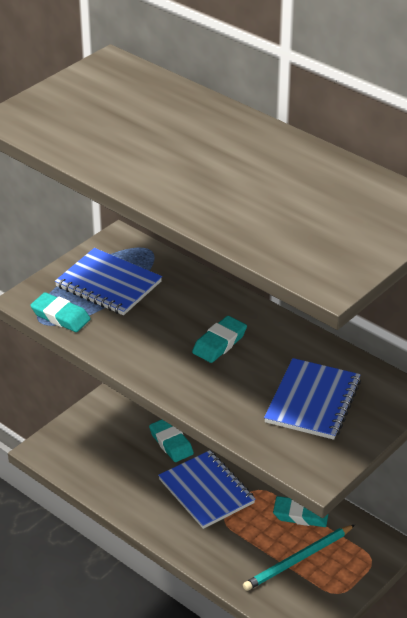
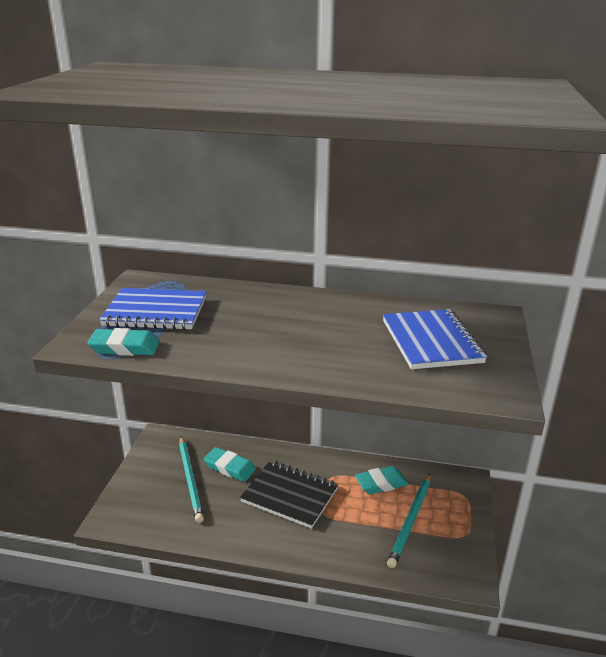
camera: 30 degrees left, 10 degrees down
blue notebook [158,450,255,529] -> black notebook [240,460,338,529]
turquoise eraser [192,316,247,363] -> none
none -> turquoise pencil [179,436,204,523]

